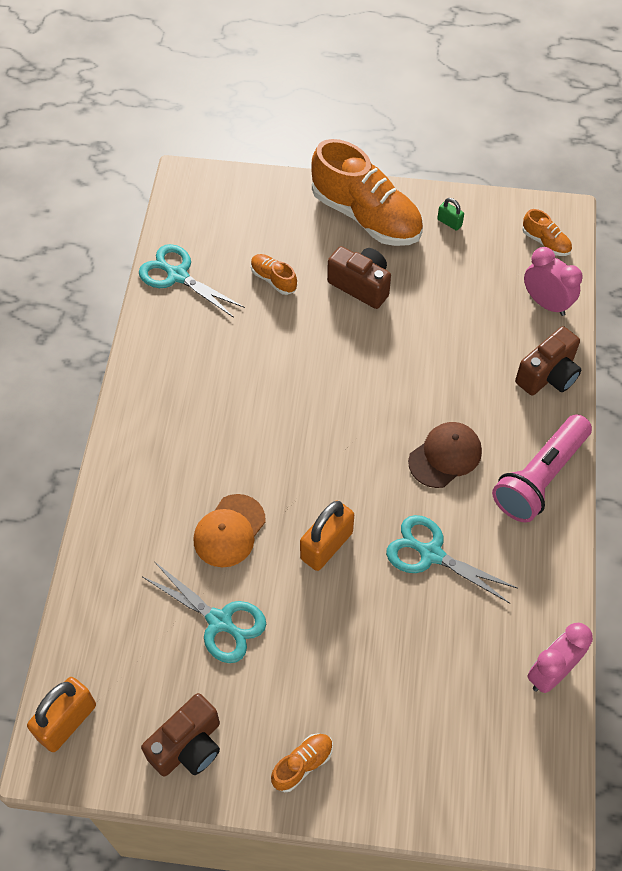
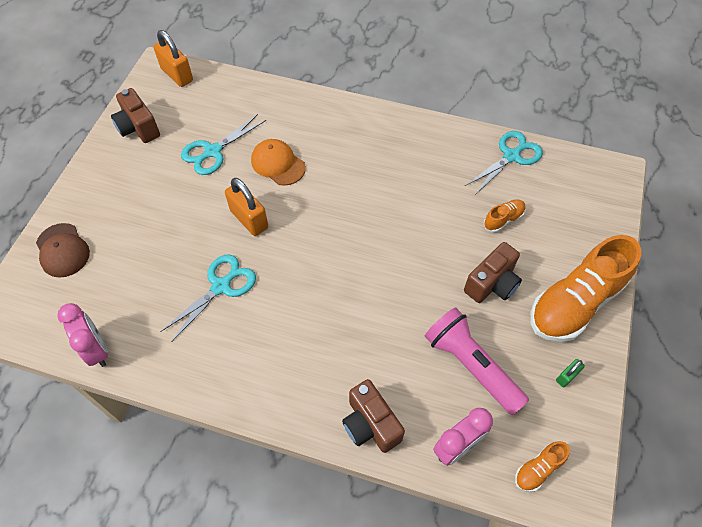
camera: 100 degrees right, 0 degrees up
orange shoe [271,733,333,792] -> none
brown cap [408,422,482,488] -> brown cap moved to [36,223,90,278]
pink flashlight [492,414,592,522] -> pink flashlight moved to [425,307,529,415]

